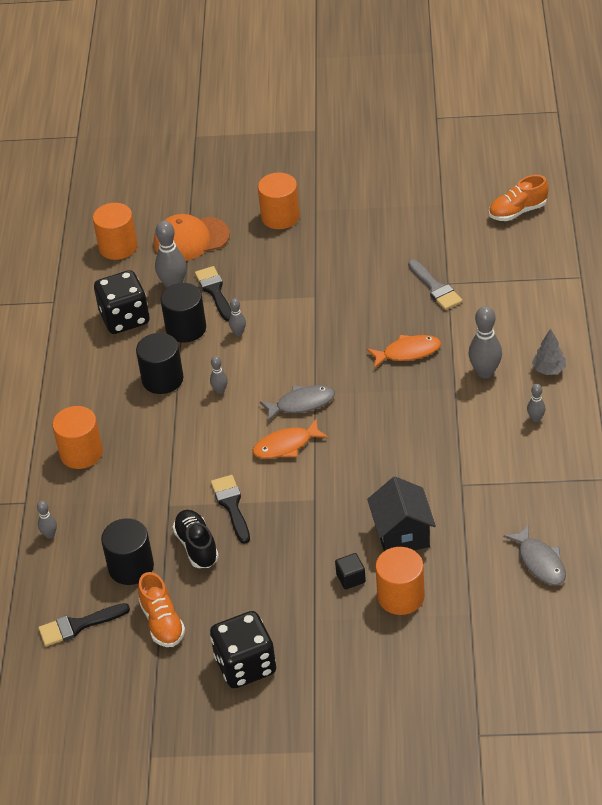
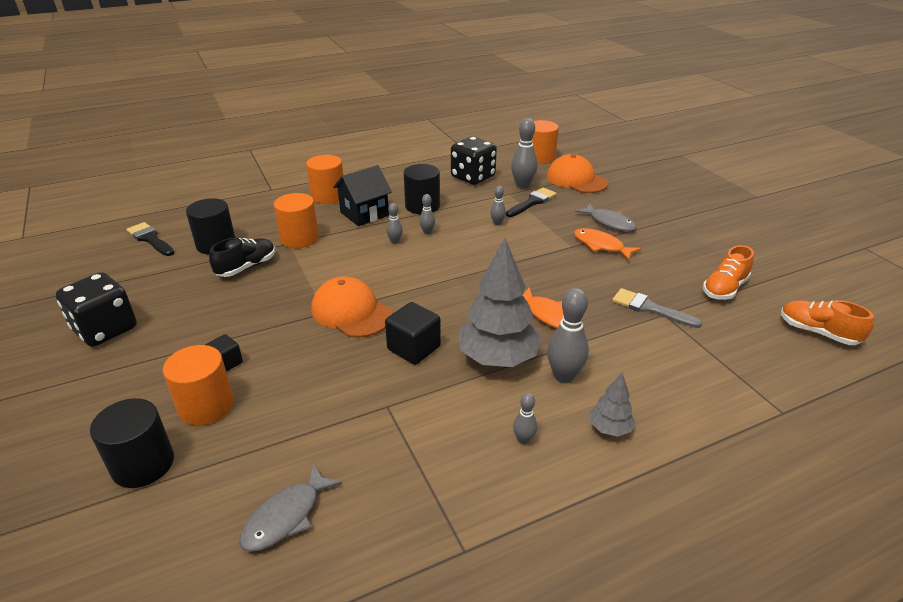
camera: 60 degrees right, 10 degrees down
grey bowling pin [37,501,57,539] -> grey bowling pin moved to [386,203,403,244]
orange shoe [138,572,185,647] -> orange shoe moved to [703,245,754,300]
black cylinder [160,283,206,343] -> black cylinder moved to [90,398,174,488]
black brush [211,475,250,544] -> none
orange fish [253,419,329,459] -> orange fish moved to [574,228,641,260]
orange cylinder [258,173,300,229] -> orange cylinder moved to [274,193,319,248]
grey fish [260,385,335,421] -> grey fish moved to [575,203,637,231]
black house [367,477,436,551] -> black house moved to [333,165,392,226]
grey brush [408,260,463,310] -> grey brush turned 90 degrees clockwise [612,288,702,328]
none -> orange cap [311,276,392,338]
none -> black cube [385,302,441,365]
none -> grey tree [458,238,541,367]

